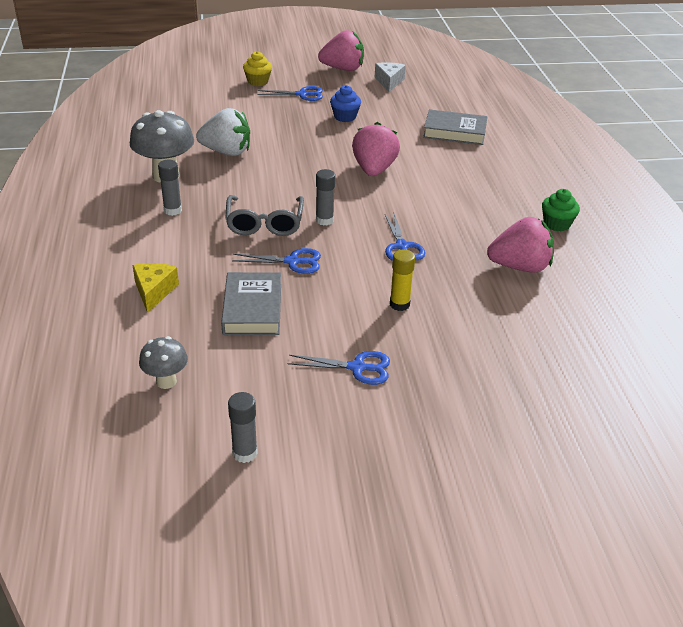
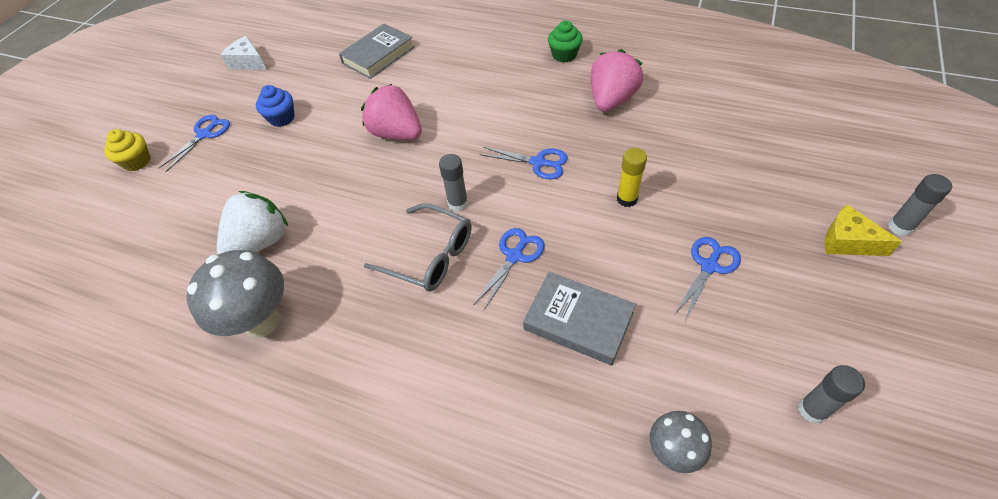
camera: 55 degrees left, 15 degrees up
yellow cheese [132,263,179,313] -> yellow cheese moved to [825,204,902,256]
grey glue stick [158,159,182,216] -> grey glue stick moved to [888,174,952,236]
pink strawberry [318,30,364,71] -> none

